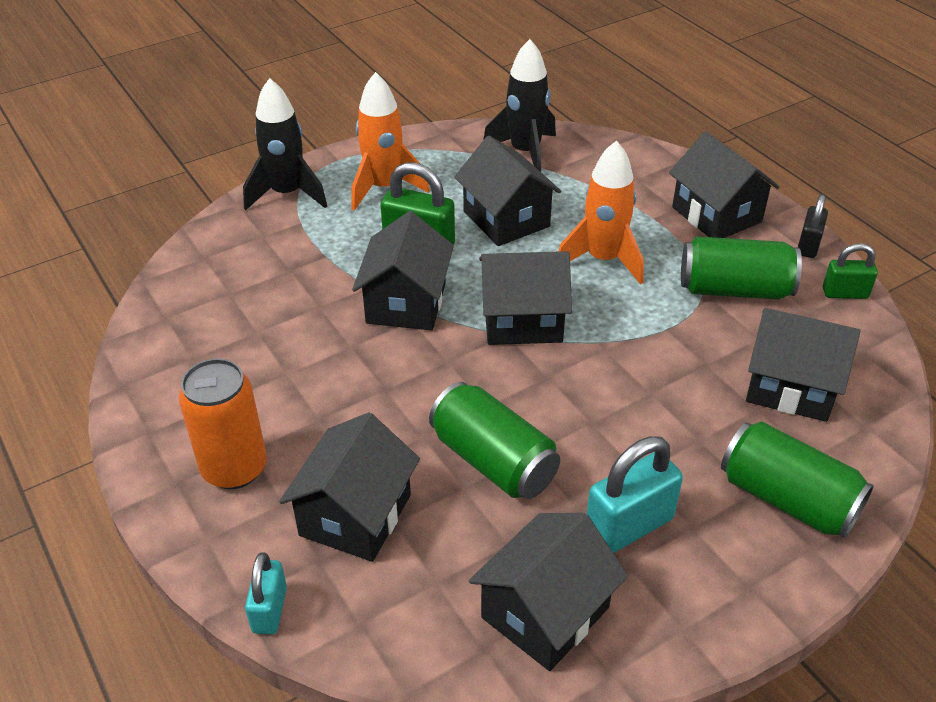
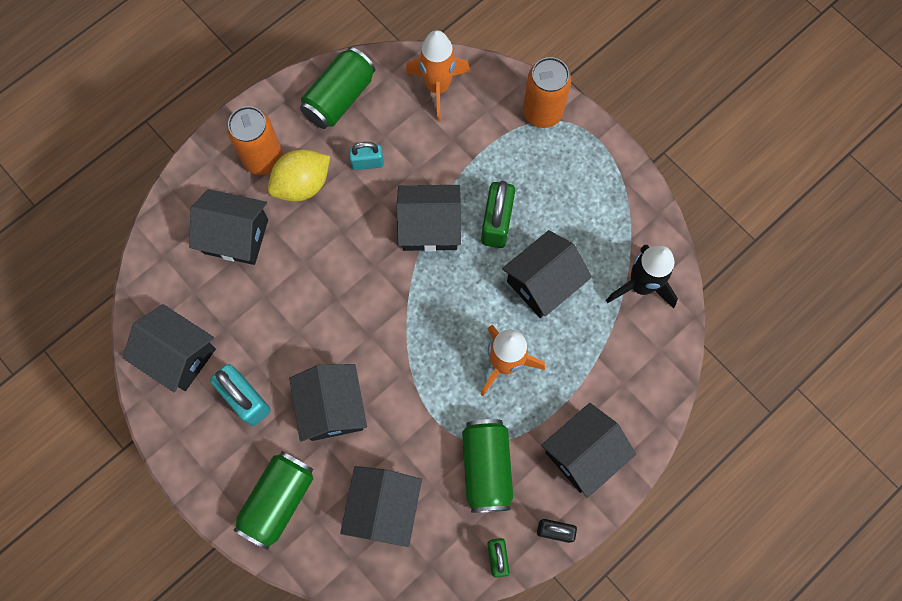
camera: 80 degrees right, 30 degrees up
black rocket [243,78,327,210] -> orange can [523,57,571,128]
turquoise padlock [245,552,287,635] -> turquoise padlock moved to [349,142,384,170]
orange rocket [351,72,430,211] -> orange rocket moved to [405,30,470,121]
green can [429,382,560,499] -> green can moved to [300,47,375,129]
black house [479,251,572,345] -> black house moved to [289,364,367,442]
none -> yellow lemon [268,149,330,202]

